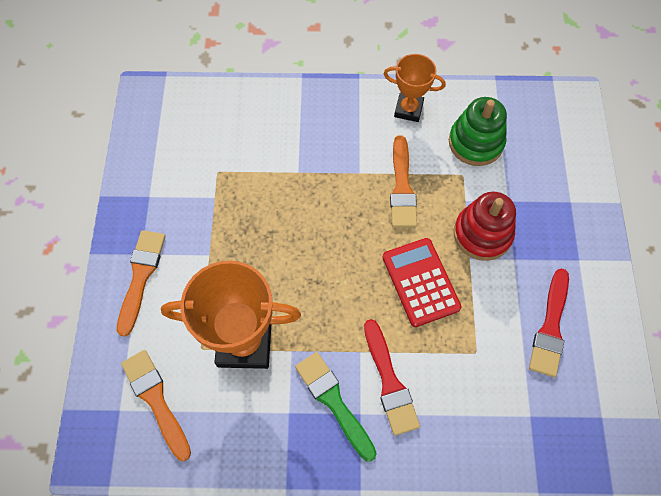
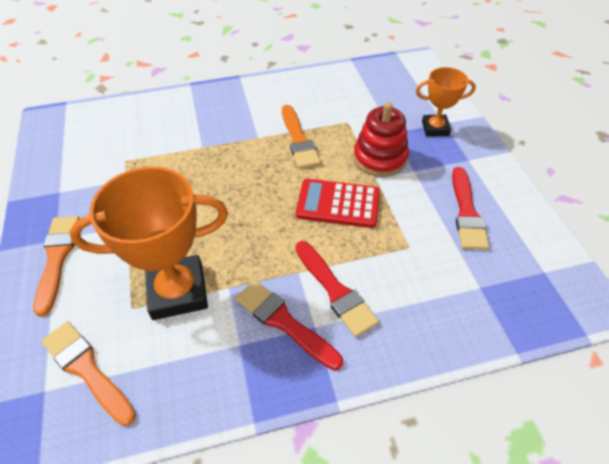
camera: 15 degrees left, 15 degrees down
green brush [295,352,377,462] -> red brush [236,280,343,370]
red calculator [382,238,462,327] -> red calculator turned 45 degrees counterclockwise [296,179,380,228]
orange trophy [384,54,446,122] -> orange trophy moved to [416,67,476,136]
green stacking toy [449,97,507,166] -> none

